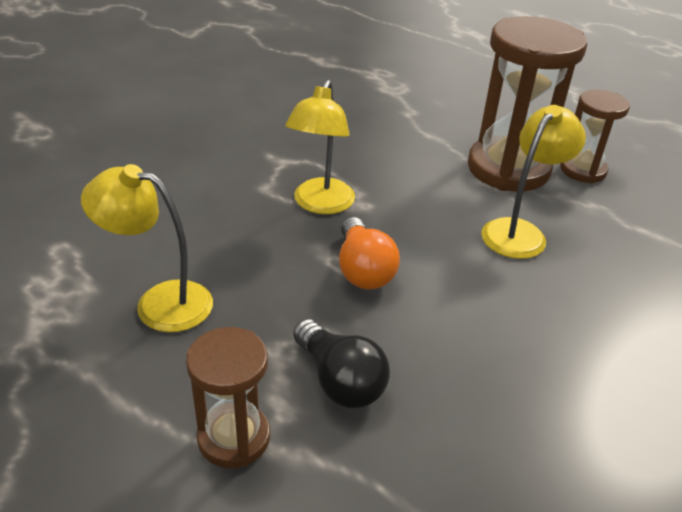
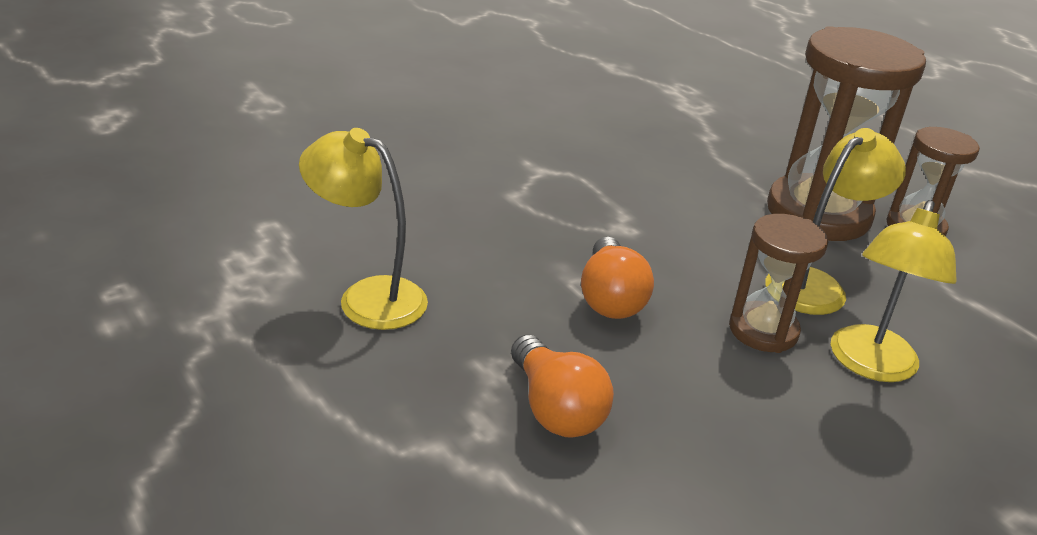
camera: 10 degrees right, 5 degrees down
brown hourglass [186,327,270,468] -> brown hourglass moved to [729,214,828,353]
yellow lamp [285,80,355,214] -> yellow lamp moved to [831,200,957,382]
black light bulb [293,319,390,408] -> orange light bulb [511,335,614,438]

